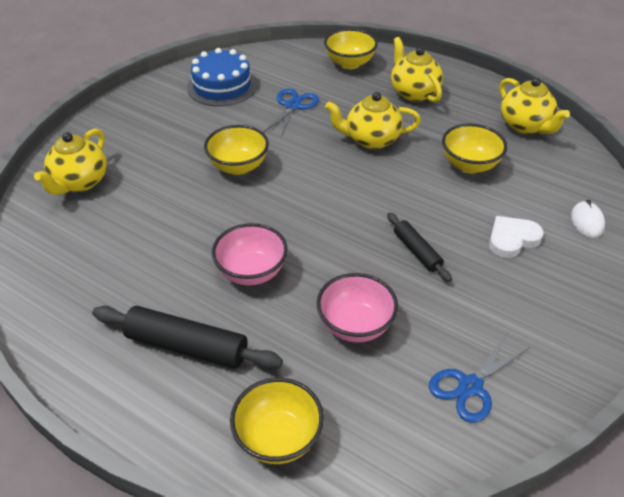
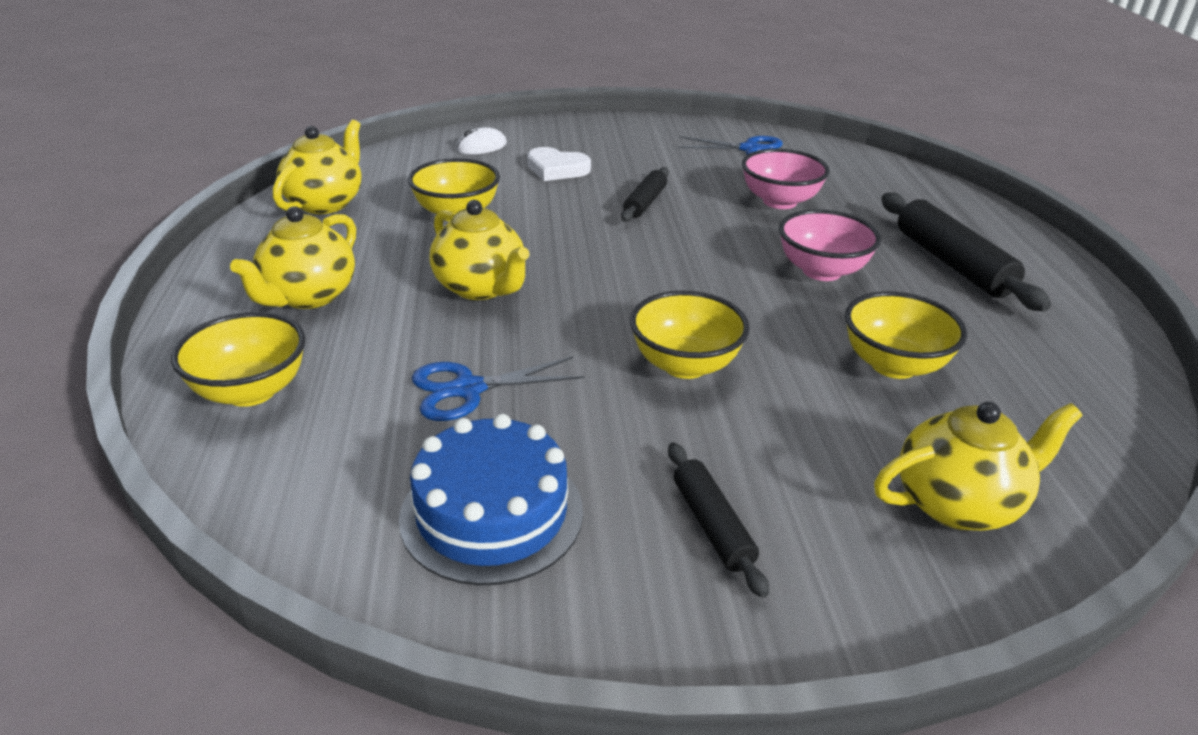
camera: 130 degrees left, 10 degrees down
yellow bowl [230,378,324,464] -> yellow bowl moved to [845,291,967,379]
none -> black rolling pin [668,443,769,598]

